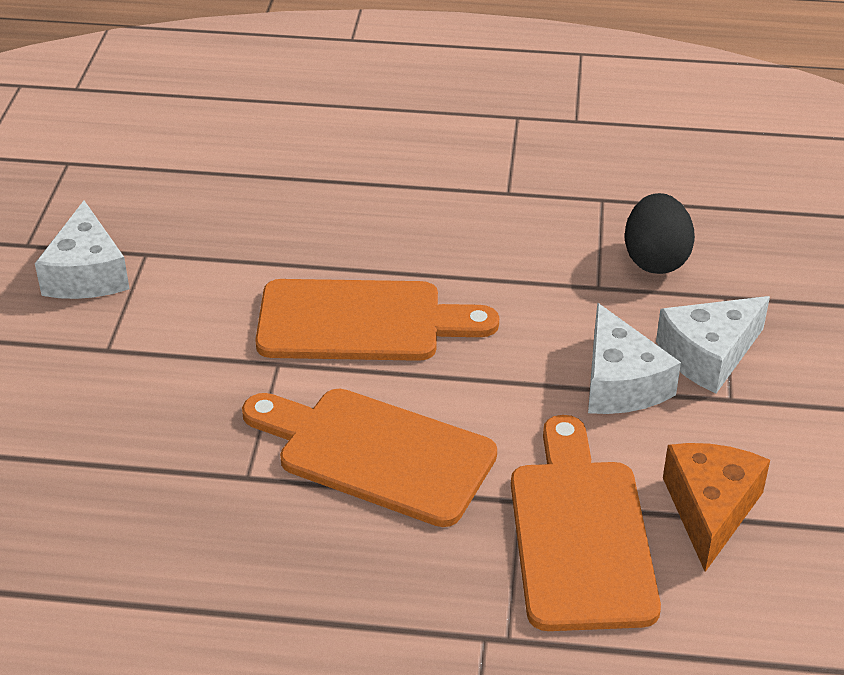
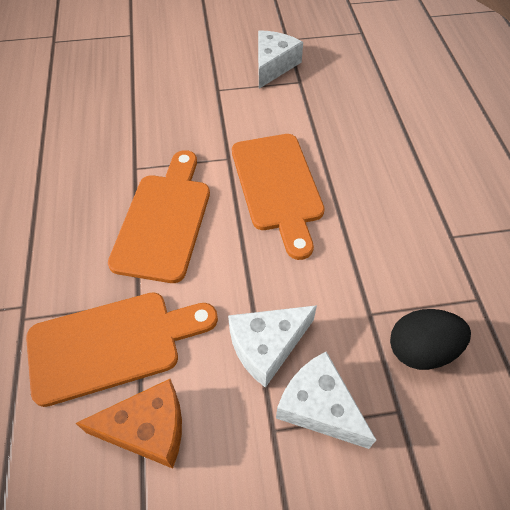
camera: 75 degrees right, 15 degrees up
white cheese [35,201,130,299] -> white cheese turned 135 degrees clockwise [258,30,303,89]

